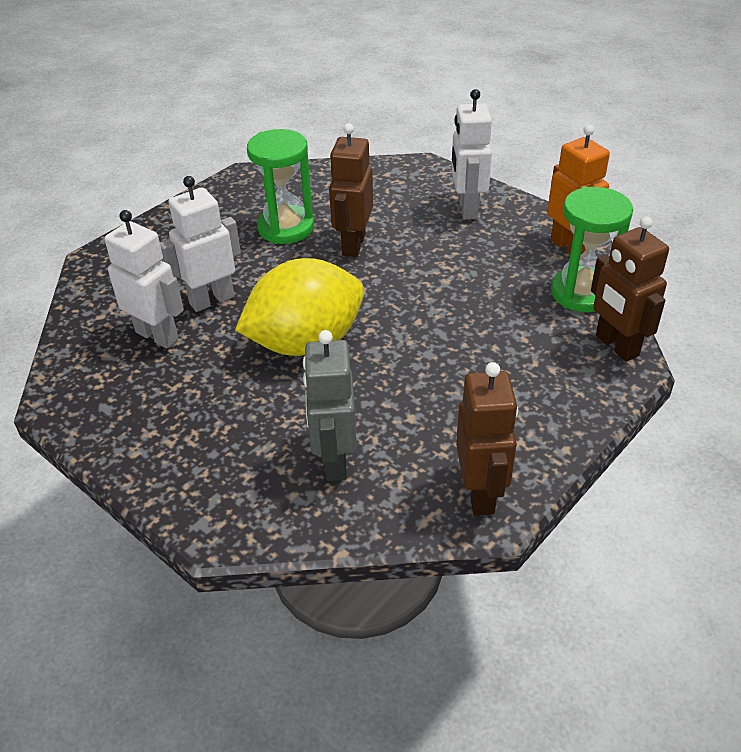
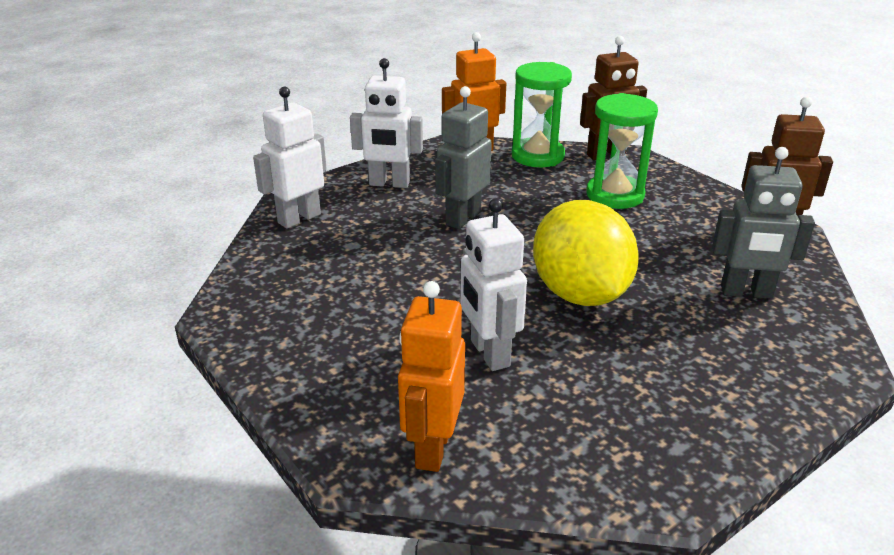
camera: 80 degrees left, 10 degrees down
white robot [104,210,184,349] -> white robot moved to [253,87,327,229]
green hourglass [247,129,314,244] -> green hourglass moved to [586,93,658,209]
brown robot [329,123,373,257] -> none
none -> orange robot [398,281,465,472]
none -> grey robot [435,86,492,229]

